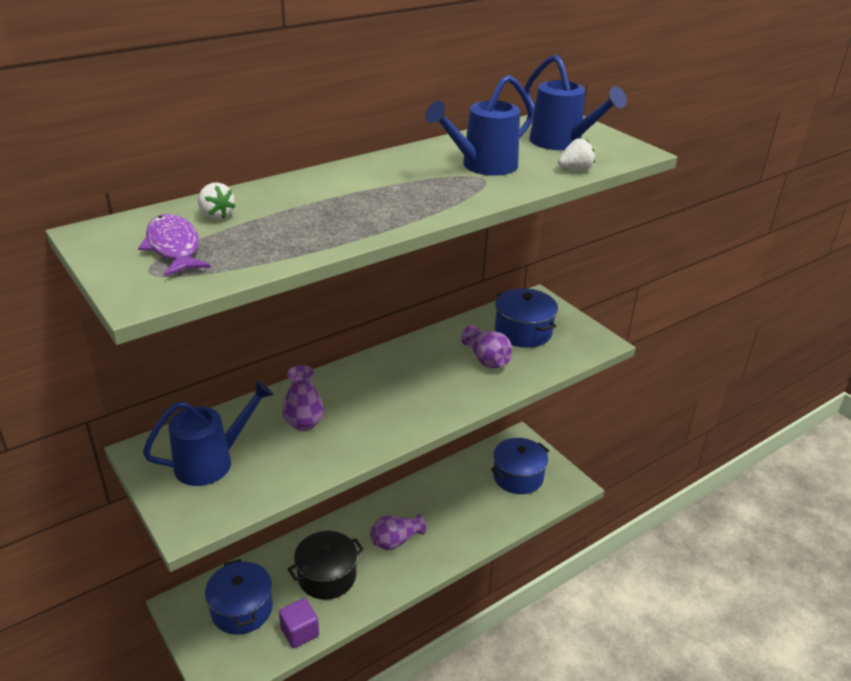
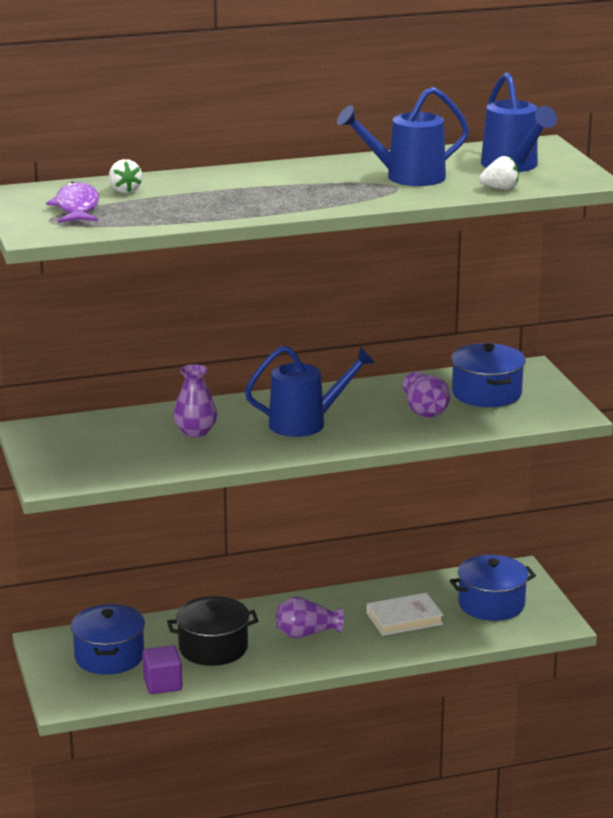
camera: 20 degrees right, 10 degrees down
blue watering can [143,381,274,486] -> blue watering can moved to [245,346,375,437]
none -> white book [367,593,444,636]

